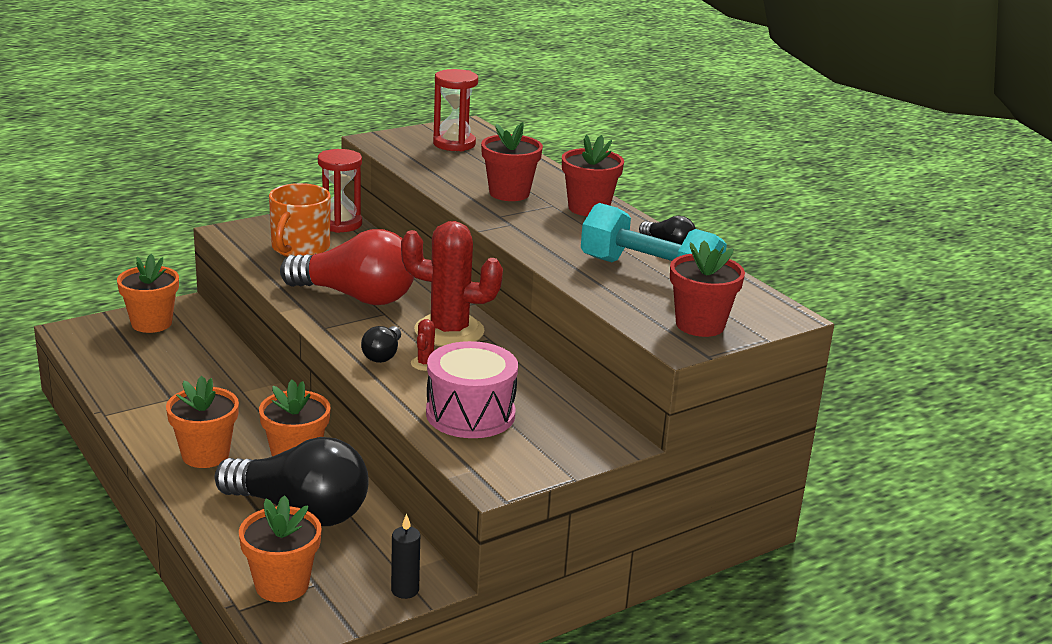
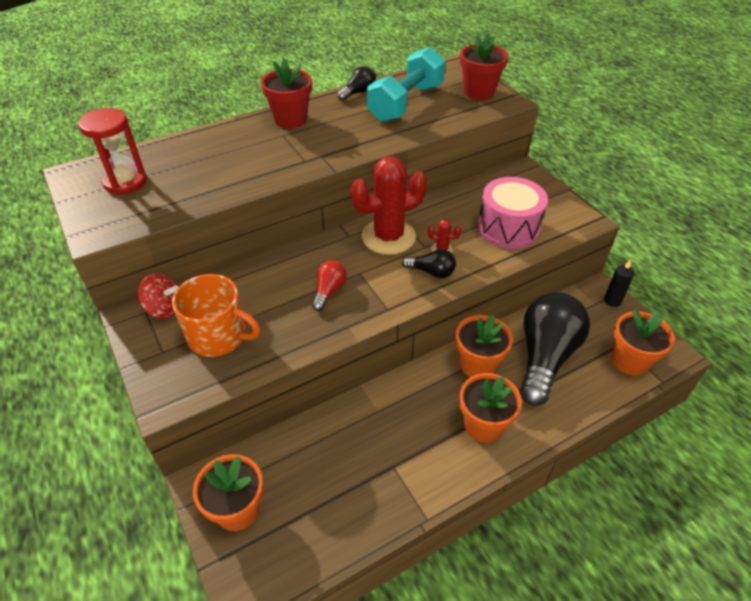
camera: 85 degrees left, 20 degrees up
red light bulb [280,229,414,305] -> red light bulb [312,260,347,311], size x0.45
red hourglass [318,149,362,233] -> red spinning top [138,273,178,319]
red cactus [401,221,503,346] -> red cactus turned 45 degrees clockwise [350,157,427,255]
red flower pot [481,122,543,201] -> none

